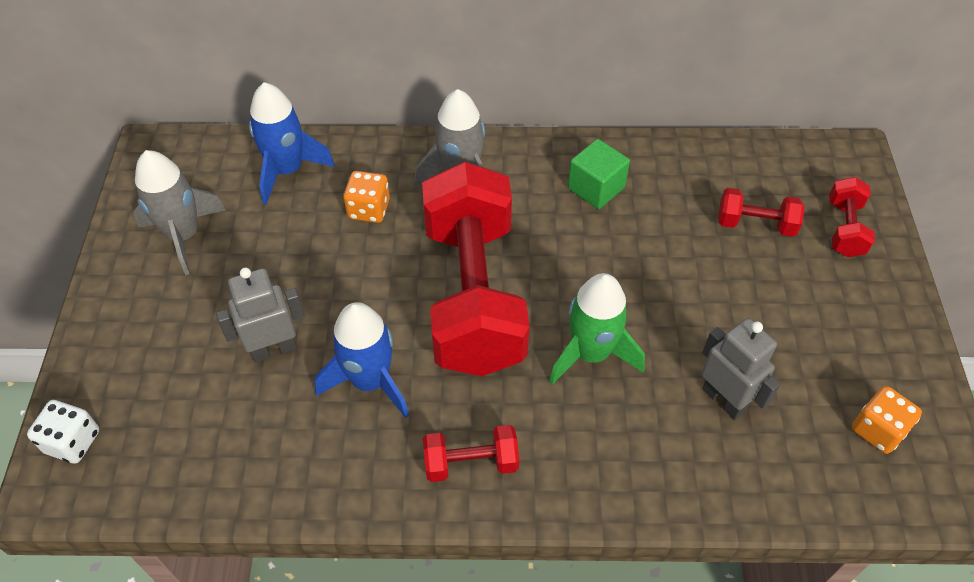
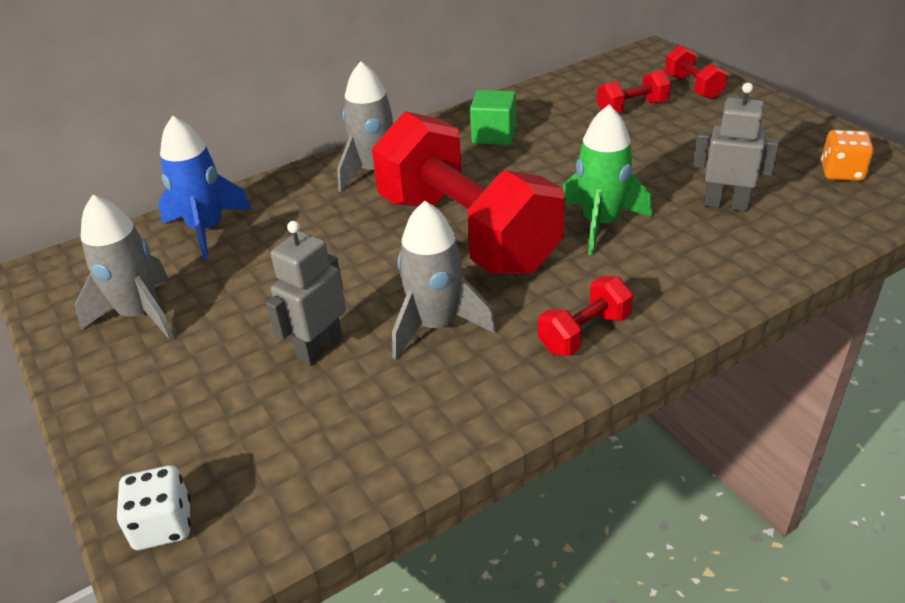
camera: 30 degrees left, 15 degrees down
blue rocket [315,302,409,418] -> grey rocket [392,201,496,360]
orange dice [343,171,390,223] -> none

